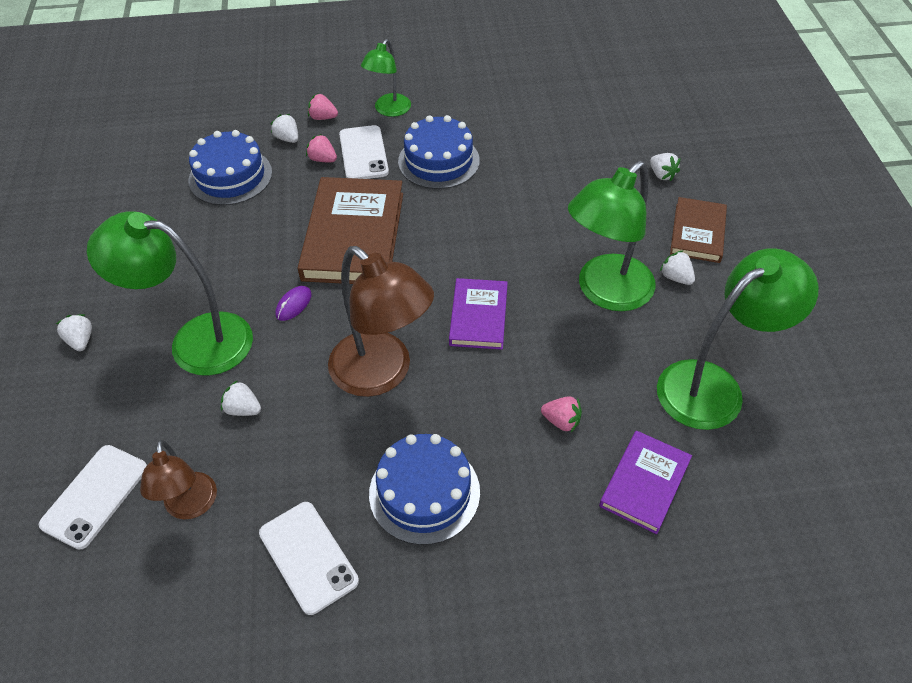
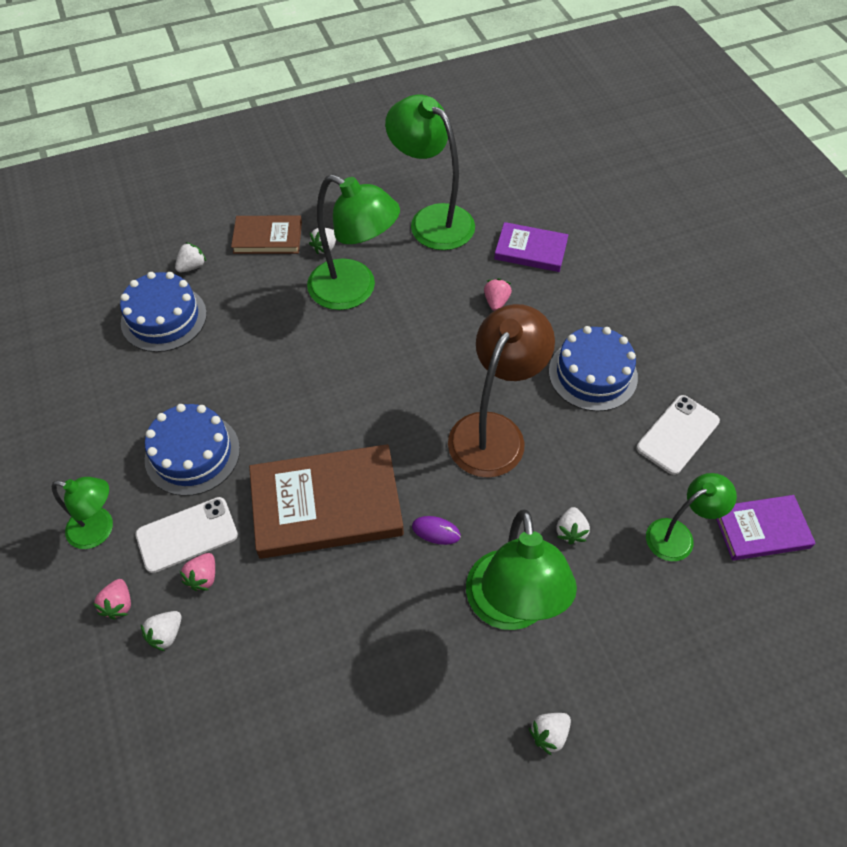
camera: 105 degrees left, 5 degrees up
white phone [39,445,147,550] -> none
brown lamp [140,440,217,519] -> green lamp [646,473,737,561]
blue cake [188,130,272,205] -> blue cake moved to [120,272,207,352]
purple book [449,278,508,350] -> purple book moved to [716,495,816,561]

